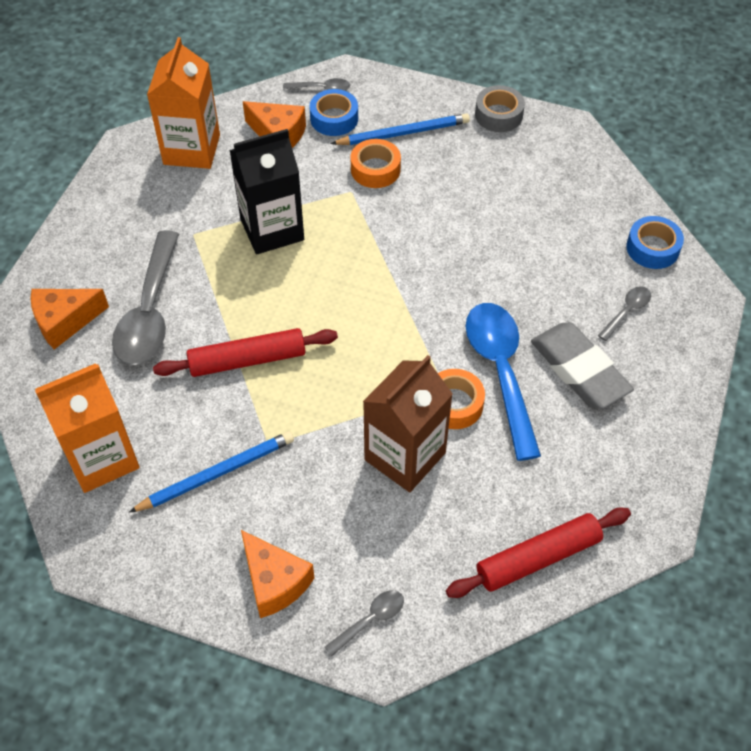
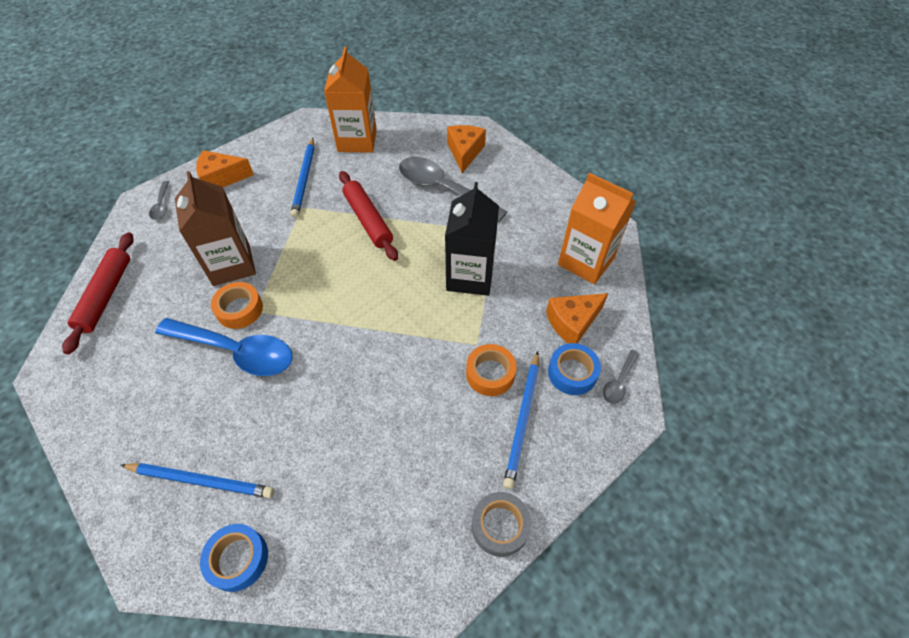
camera: 120 degrees right, 0 degrees up
red rolling pin [153,328,338,377] -> red rolling pin turned 45 degrees counterclockwise [339,171,398,261]
grey eraser [531,322,634,409] -> none
grey spoon [598,286,651,341] -> blue pencil [121,463,274,498]

